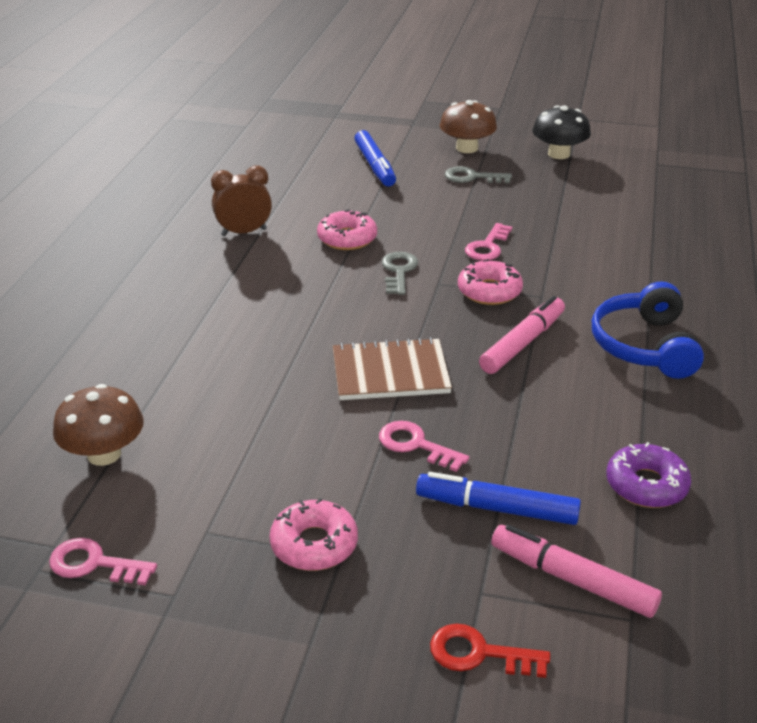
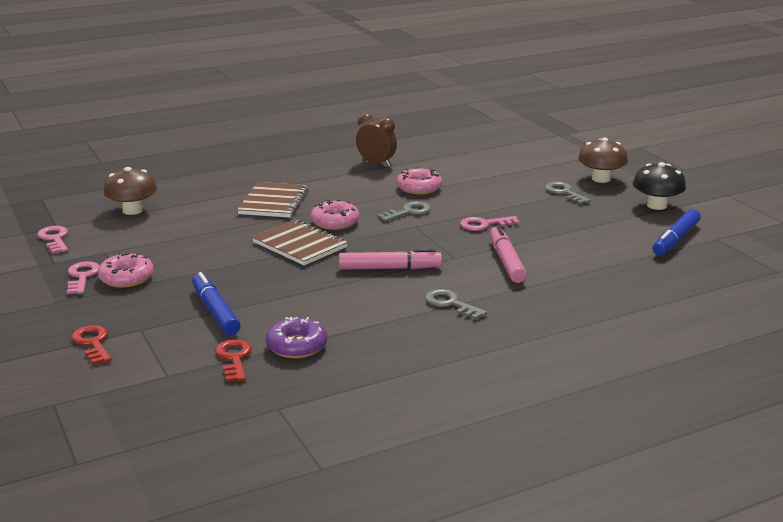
camera: 50 degrees right, 10 degrees down
blue marker [354,130,396,187] -> blue marker moved to [652,209,701,255]
pink key [379,421,469,472] -> pink key moved to [67,261,99,294]
pink donut [458,259,523,305] -> pink donut moved to [310,199,359,230]
pink marker [491,525,662,618] -> pink marker moved to [490,225,527,283]
blue headphones [592,281,704,379] -> grey key [425,289,487,320]
none -> red key [215,339,252,382]
none -> brown notebook [237,182,308,218]

